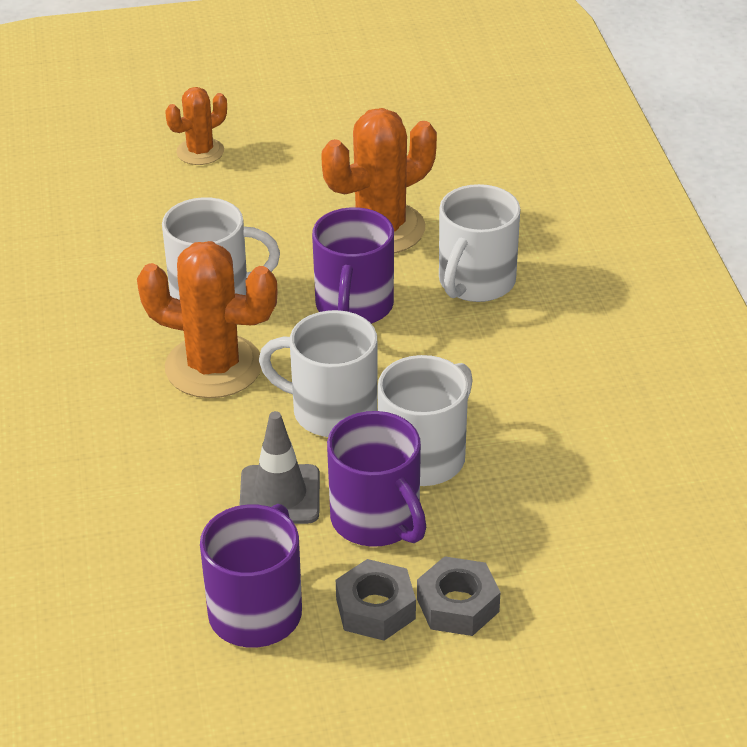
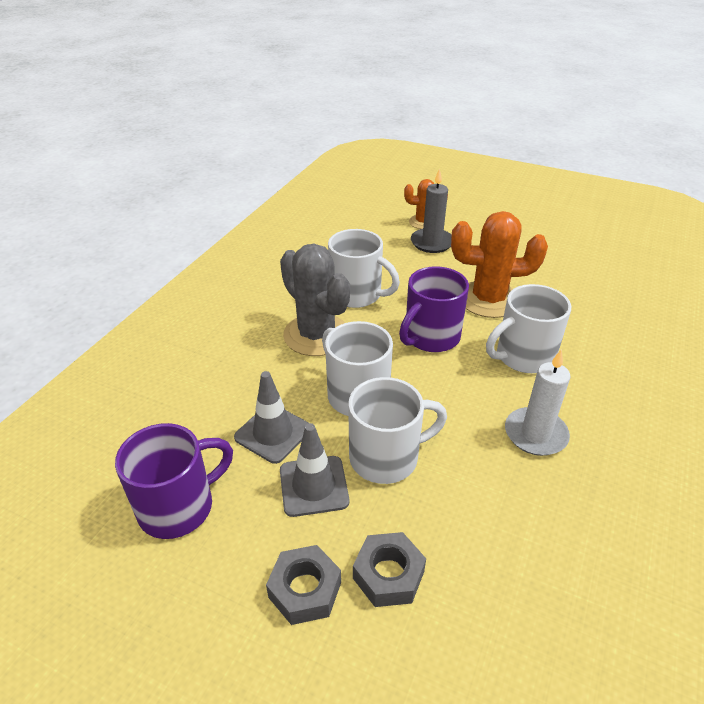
camera: 35 degrees right, 0 degrees up
orange cactus [137,241,278,398] -> grey cactus [280,244,350,356]
purple mug [327,411,426,547] -> grey traffic cone [280,423,349,517]
grey nut [336,559,416,641] -> grey nut moved to [353,532,426,607]
none -> grey candle [411,169,451,253]
none -> white candle [505,349,570,456]

